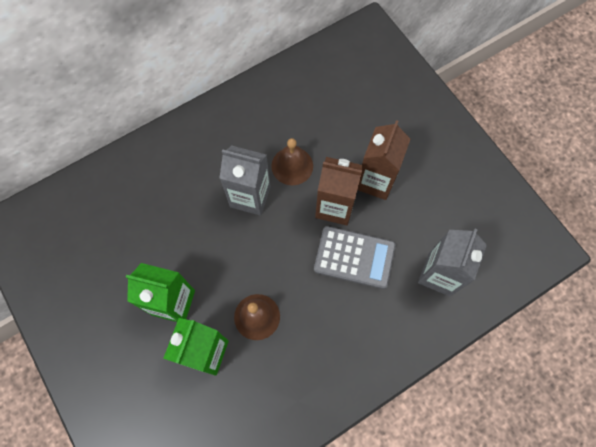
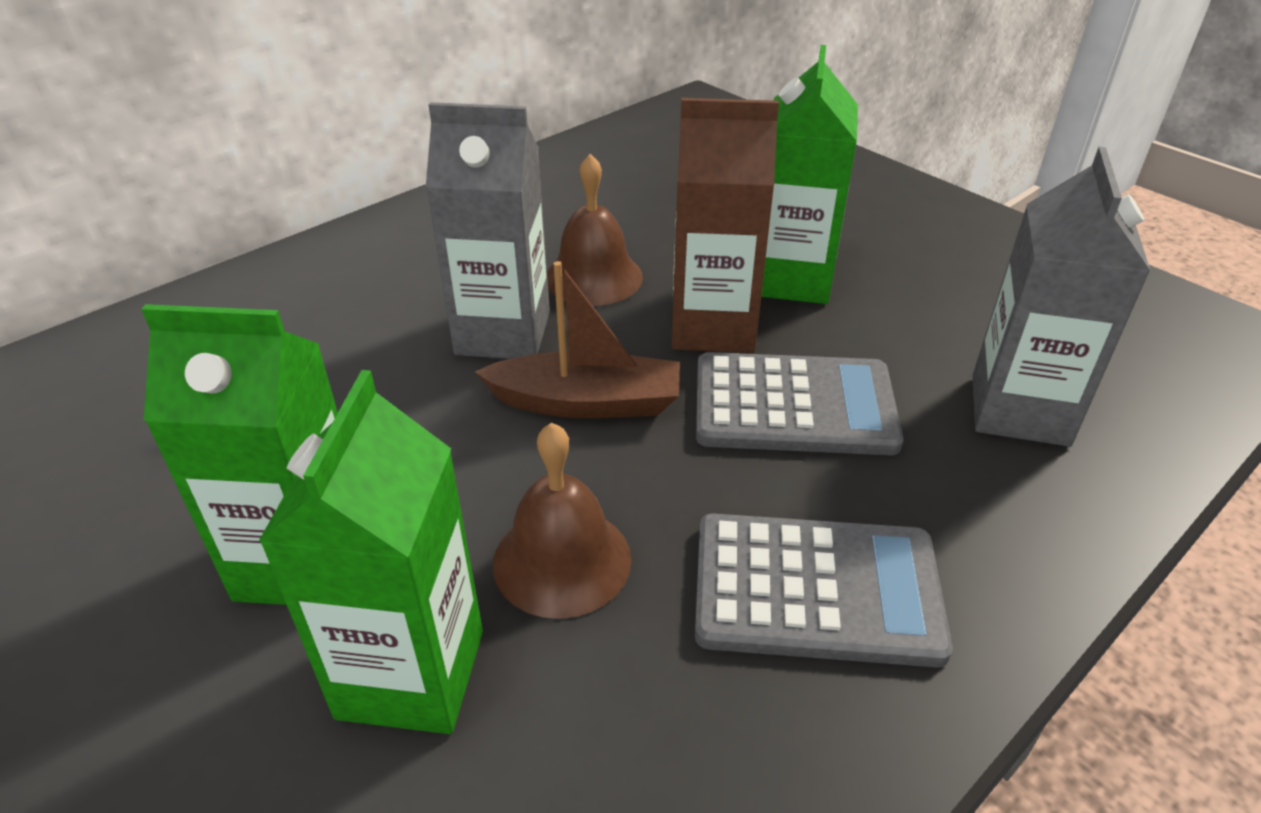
camera: 10 degrees left, 30 degrees down
brown carton [358,120,410,200] -> green carton [761,45,858,304]
none -> brown boat [475,261,680,418]
none -> grey calculator [695,513,953,667]

